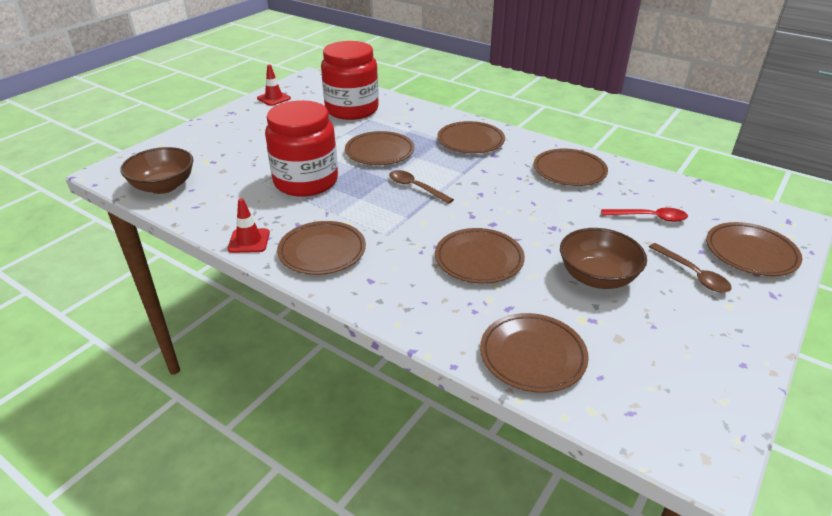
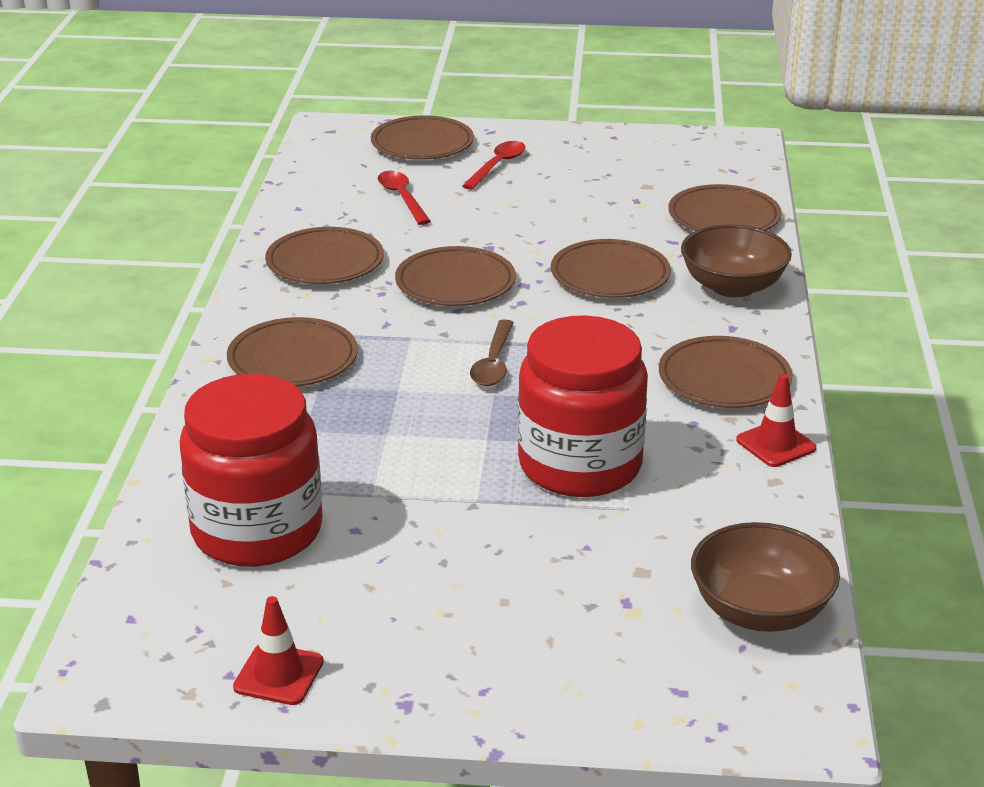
camera: 120 degrees left, 5 degrees down
brown plate [345,131,414,165] -> brown plate moved to [395,246,516,306]
brown bowl [560,228,647,289] -> brown bowl moved to [681,224,792,298]
brown spoon [649,243,731,292] -> red spoon [462,141,525,190]

